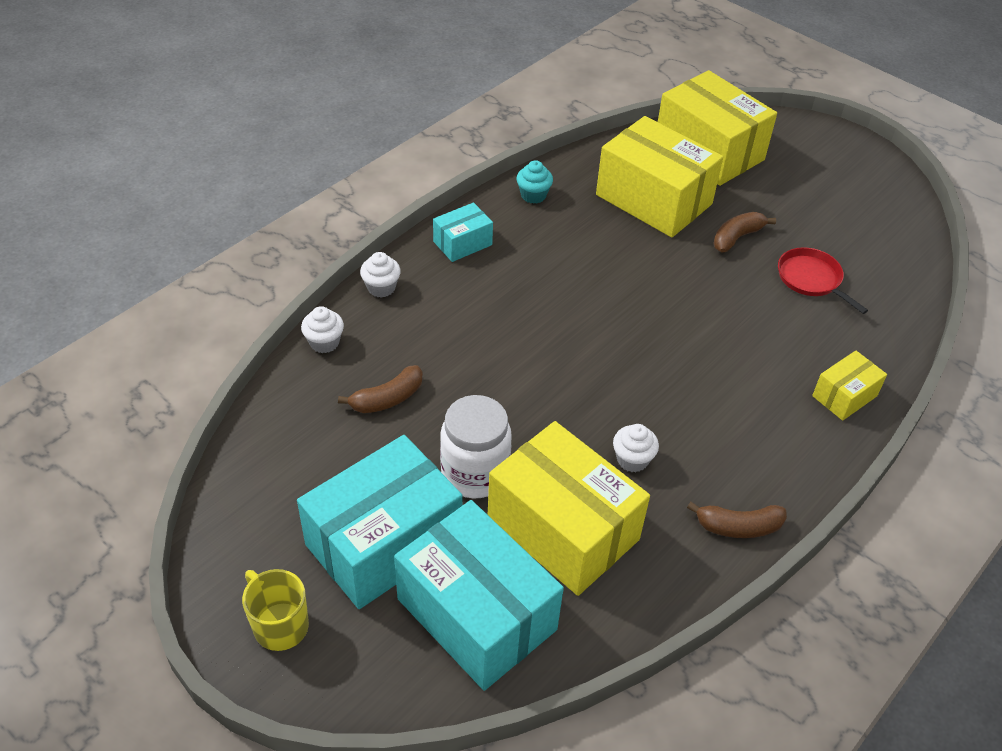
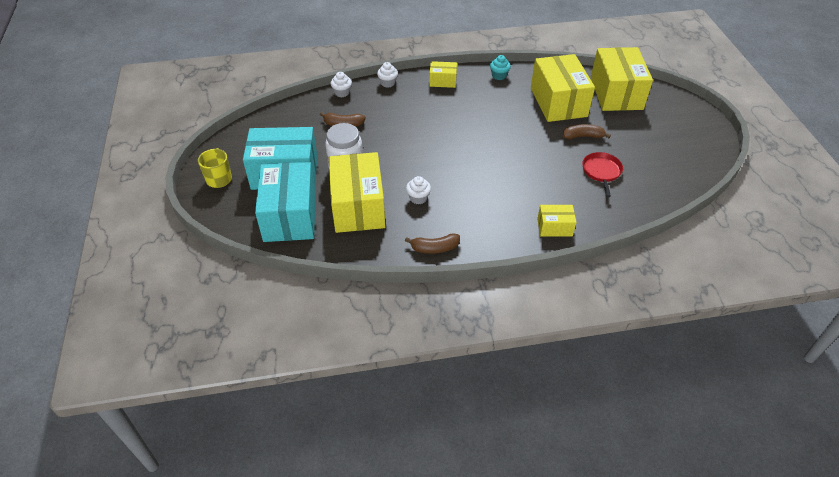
camera: 40 degrees right, 0 degrees up
turquoise box [433,202,493,262] -> yellow box [429,61,457,88]
brown banana [687,502,787,538] -> brown banana turned 45 degrees counterclockwise [405,233,460,254]

